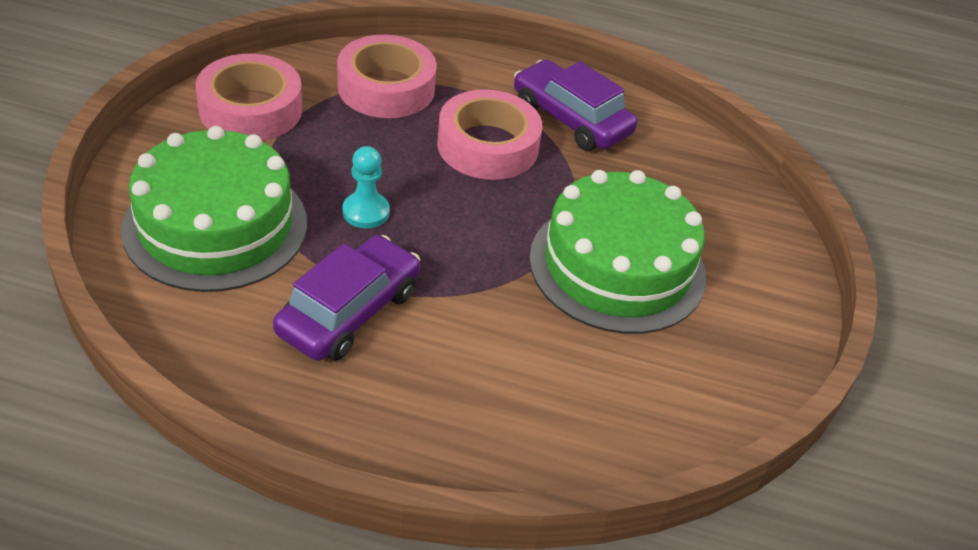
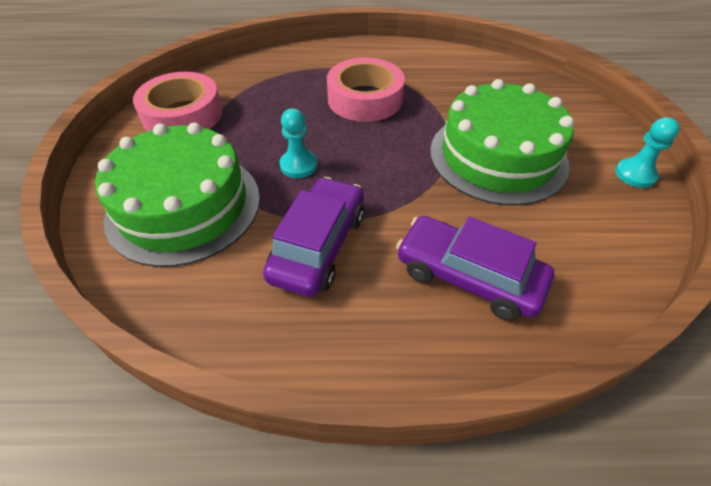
camera: 10 degrees left, 5 degrees up
pink tape [337,35,437,118] -> none
purple car [514,59,637,151] -> purple car moved to [396,216,554,321]
none -> turquoise pawn [615,117,680,188]

